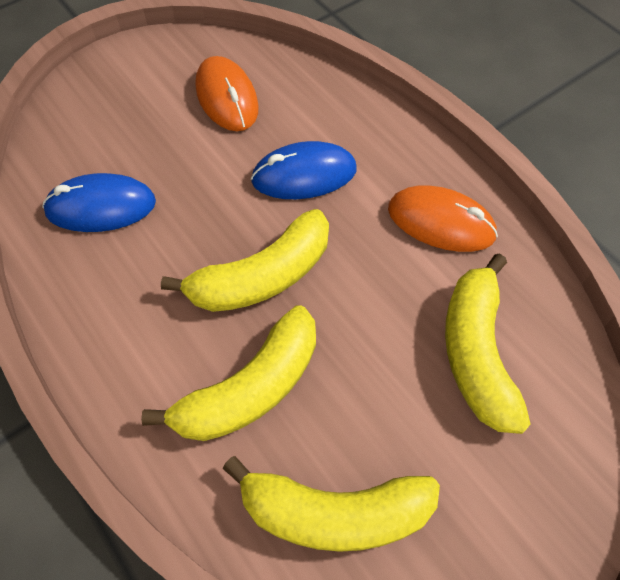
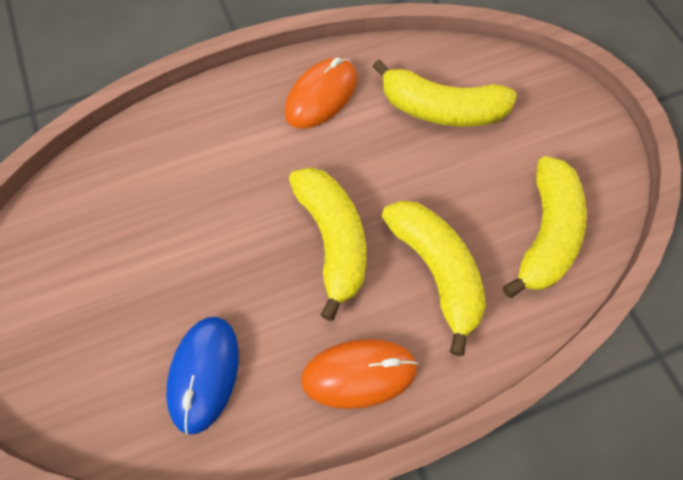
camera: 75 degrees left, 5 degrees up
orange mouse [196,56,259,131] -> orange mouse moved to [301,339,418,409]
blue mouse [251,141,356,199] -> none

